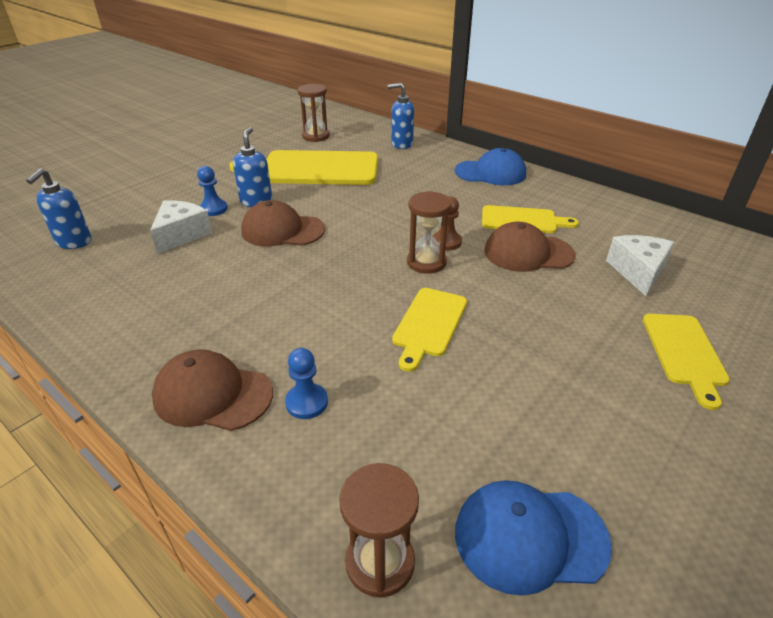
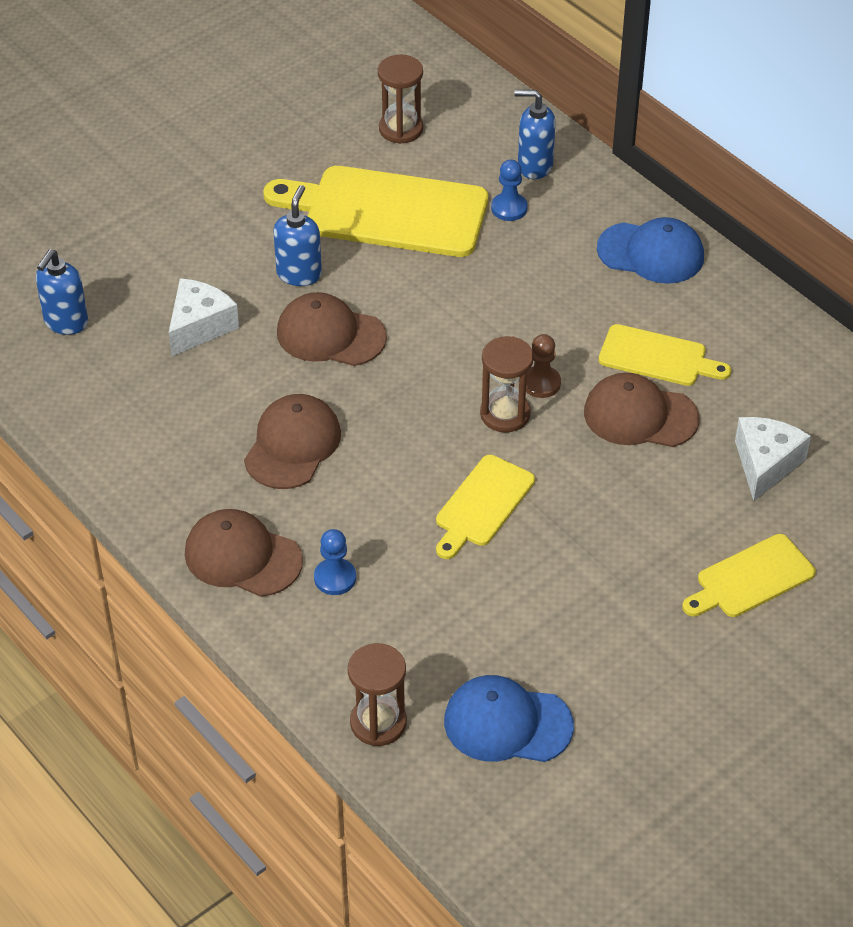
camera: 10 degrees right, 10 degrees up
blue pawn [197,166,228,216] -> blue pawn moved to [491,160,528,221]
yellow cutting board [643,314,730,410] -> yellow cutting board turned 45 degrees clockwise [682,534,816,617]
none -> brown cap [244,394,341,489]

